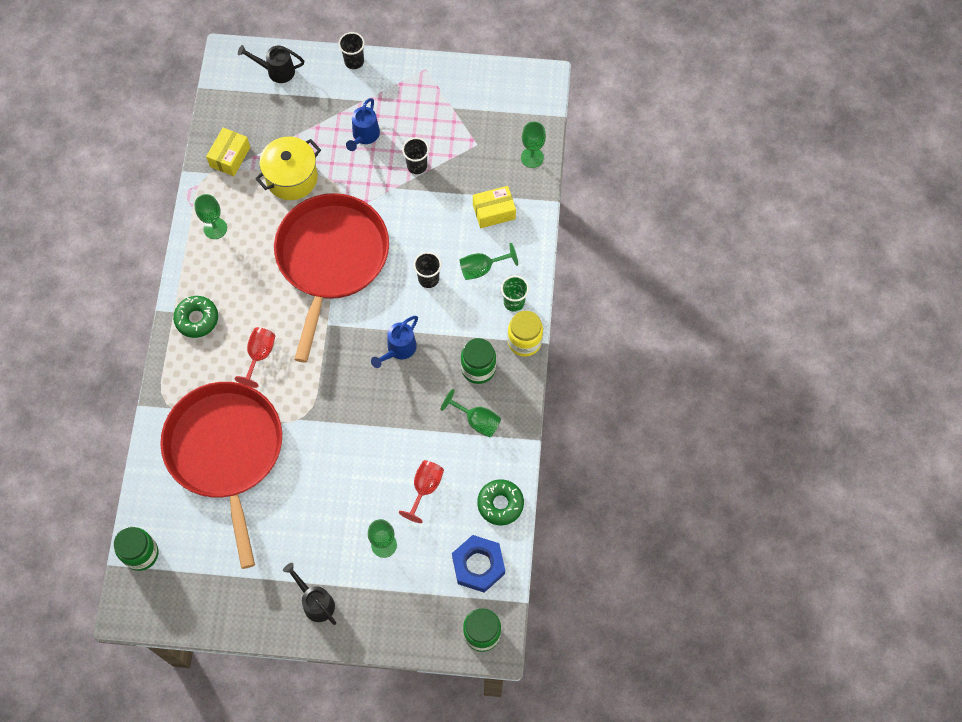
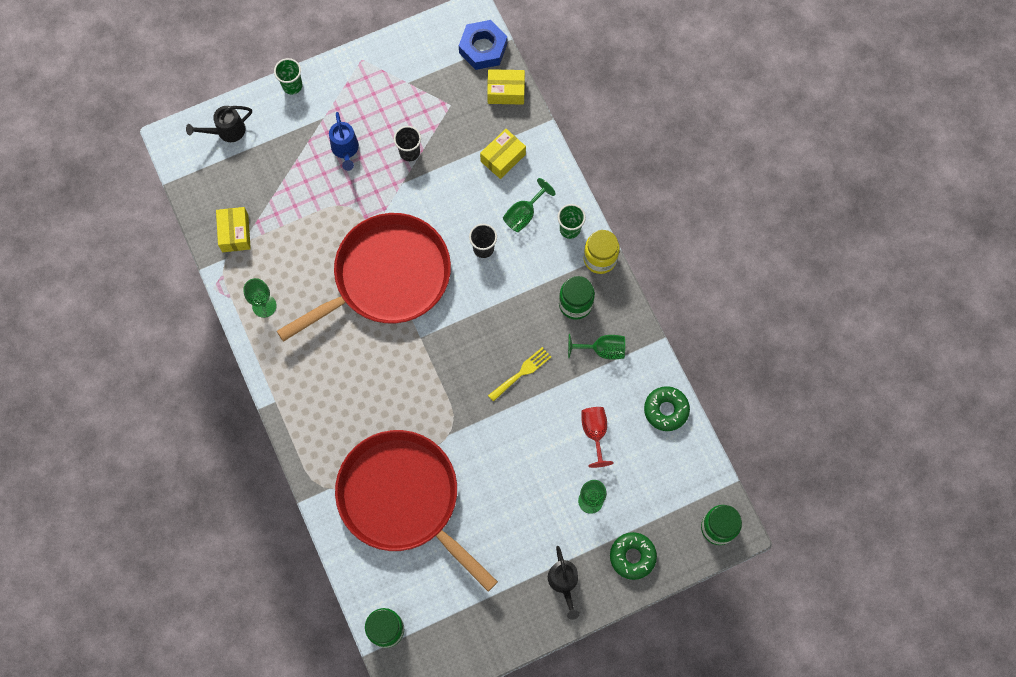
camera: 30 degrees left, 5 degrees up
green donut [173,296,218,338] -> green donut moved to [610,532,657,580]
red goblet [235,327,275,388] -> none
yellow pot [255,137,321,200] -> none
red pan [274,193,389,363] -> red pan turned 75 degrees clockwise [277,213,451,342]
black watering can [283,563,336,625] -> black watering can turned 120 degrees counterclockwise [548,546,580,620]
black cup [338,32,365,69] -> green cup [274,58,302,95]
blue watering can [371,316,418,368] -> none
blue nut [452,535,505,593] -> blue nut moved to [459,20,507,70]
green goblet [521,122,546,168] -> yellow box [487,69,525,105]
none -> yellow fork [488,347,551,402]

